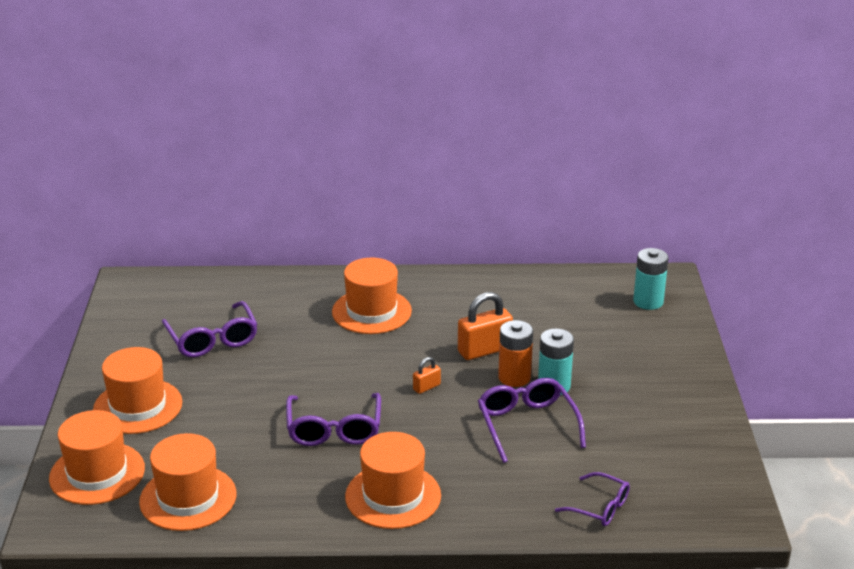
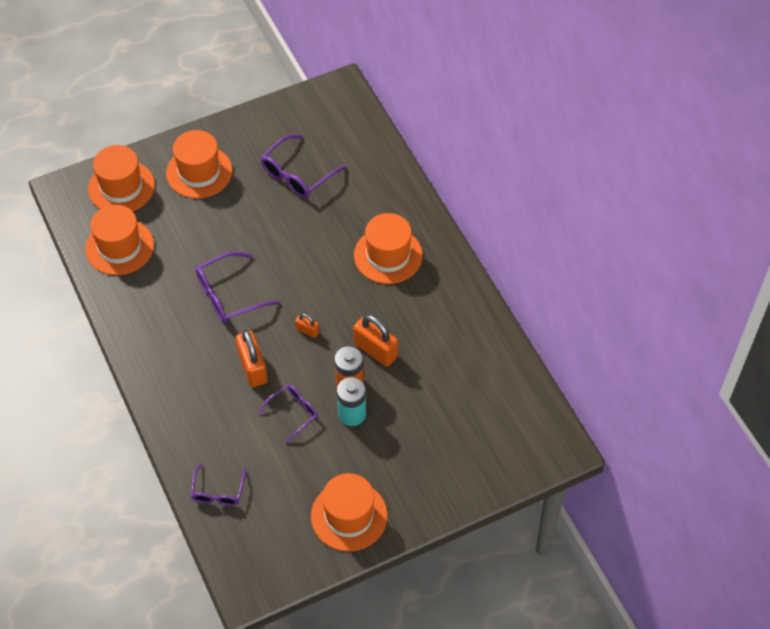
camera: 65 degrees right, 25 degrees up
orange hat [345,432,441,529] -> orange hat moved to [311,473,388,551]
purple glasses [478,378,586,463] -> purple glasses [258,384,318,443], size x0.64
turquoise battery [633,248,669,310] -> none
none -> orange padlock [236,330,268,387]

